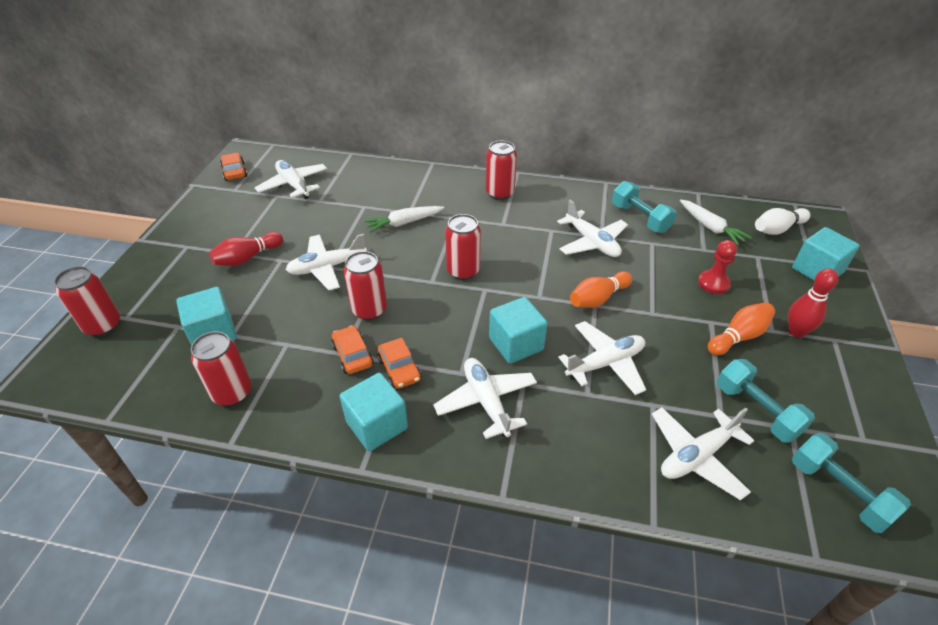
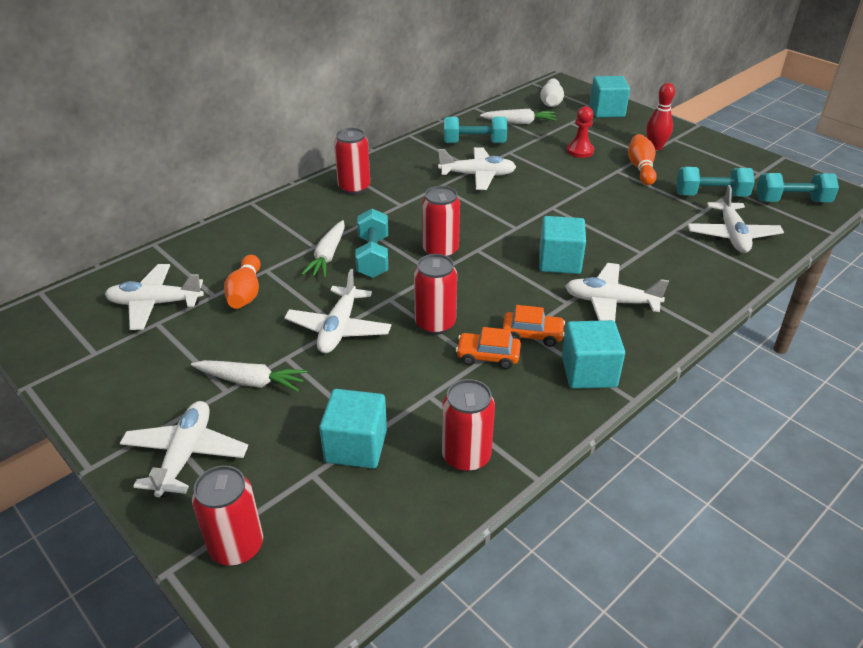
camera: 55 degrees left, 5 degrees down
red bowling pin [209,232,283,266] -> white carrot [191,360,307,392]
orange car [220,153,247,181] -> none
white plane [558,321,646,395] -> white plane moved to [120,401,248,498]
orange bowling pin [570,271,632,308] -> orange bowling pin moved to [224,255,261,309]
none -> turquoise dumbbell [355,208,388,278]

